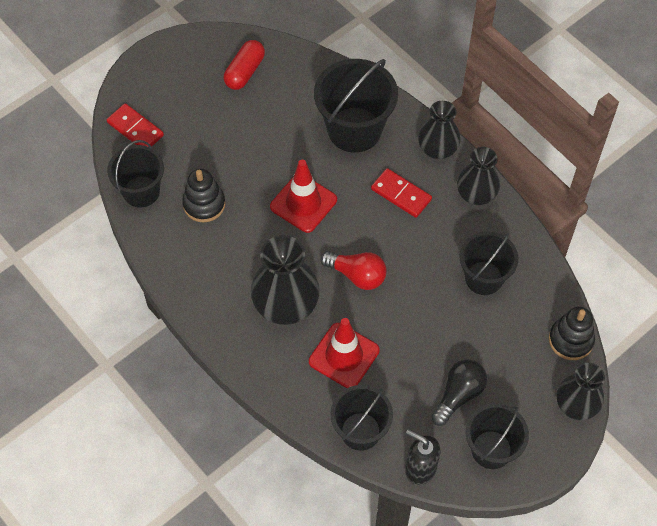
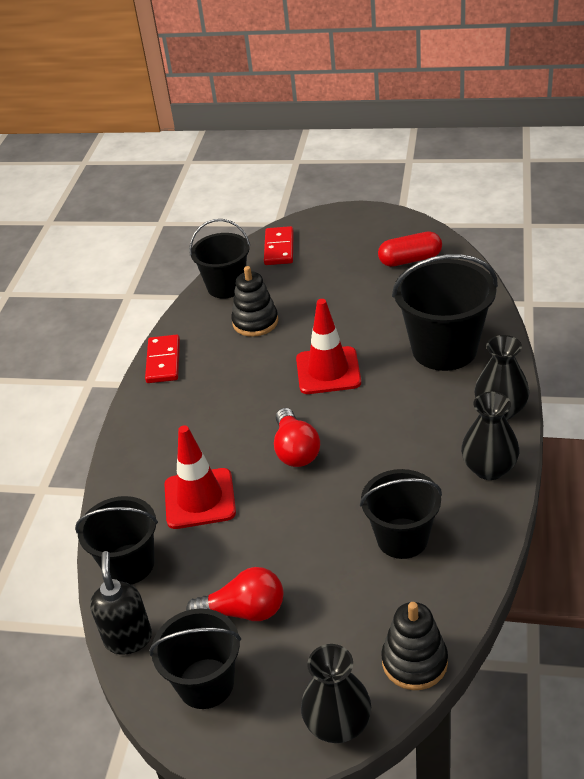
camera: 55 degrees right, 20 degrees down
black vase [251,235,320,325] -> none
red domino [371,168,432,218] -> red domino moved to [145,335,180,383]
black light bulb [431,359,487,426] -> red light bulb [186,567,283,621]

